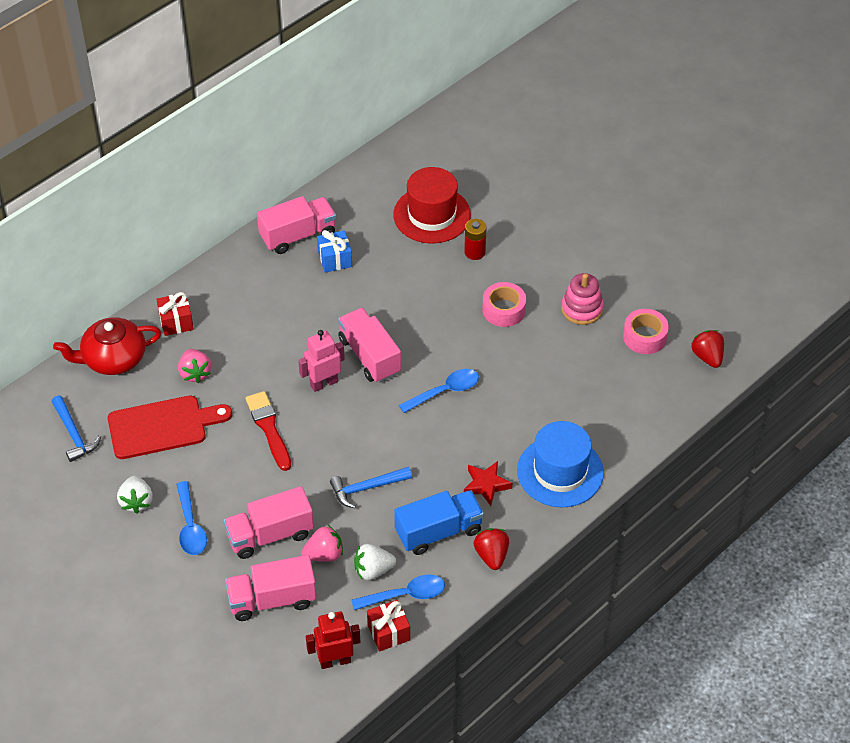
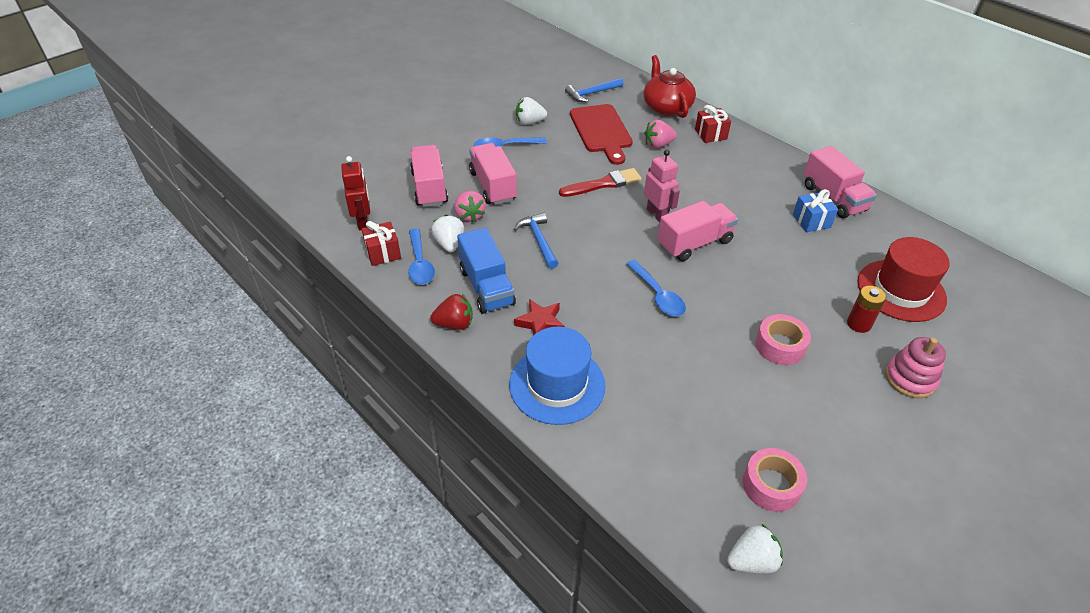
camera: 90 degrees right, 5 degrees down
pink stacking toy [561,273,604,325] -> pink stacking toy moved to [885,337,946,398]
red strawberry [691,330,724,368] -> white strawberry [727,524,783,574]

